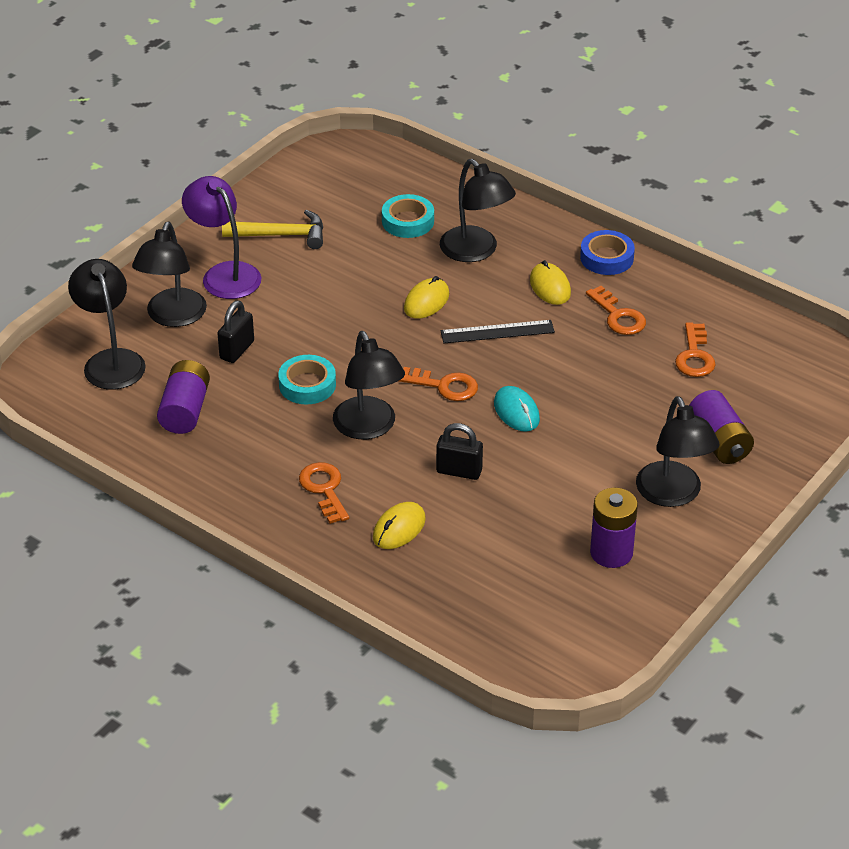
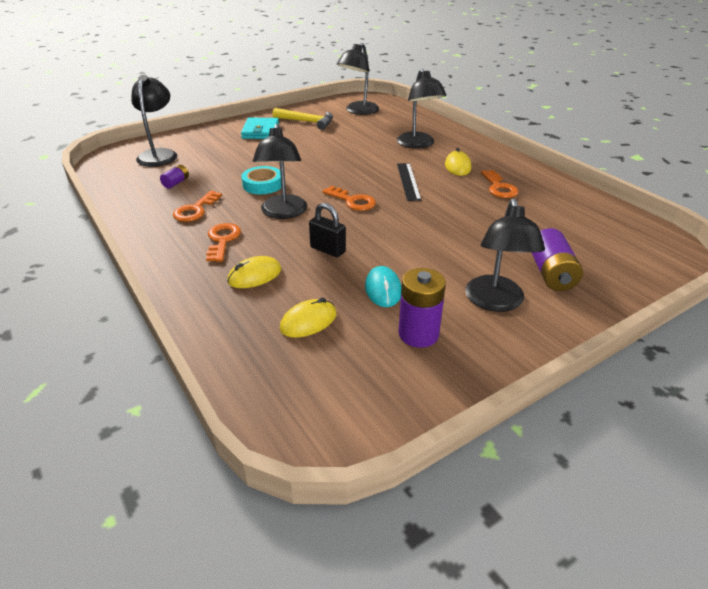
camera: 20 degrees right, 5 degrees down
black lamp [132,222,207,327] -> black lamp moved to [337,43,379,115]
purple battery [157,360,210,434] -> purple battery [160,165,189,189], size x0.55
purple lamp [182,176,261,299] -> turquoise wallet [241,118,279,139]
black padlock [217,300,254,363] -> none
turquoise tape [382,194,434,238] -> none
yellow mouse [404,276,449,319] -> yellow mouse moved to [280,297,336,338]
black ruler [441,320,555,343] -> black ruler turned 75 degrees clockwise [397,163,422,201]
turquoise mouse [494,386,540,432] -> turquoise mouse moved to [365,266,401,307]
blue tape [580,230,635,275] -> none
orange key [675,322,716,377] -> orange key moved to [173,191,222,222]

